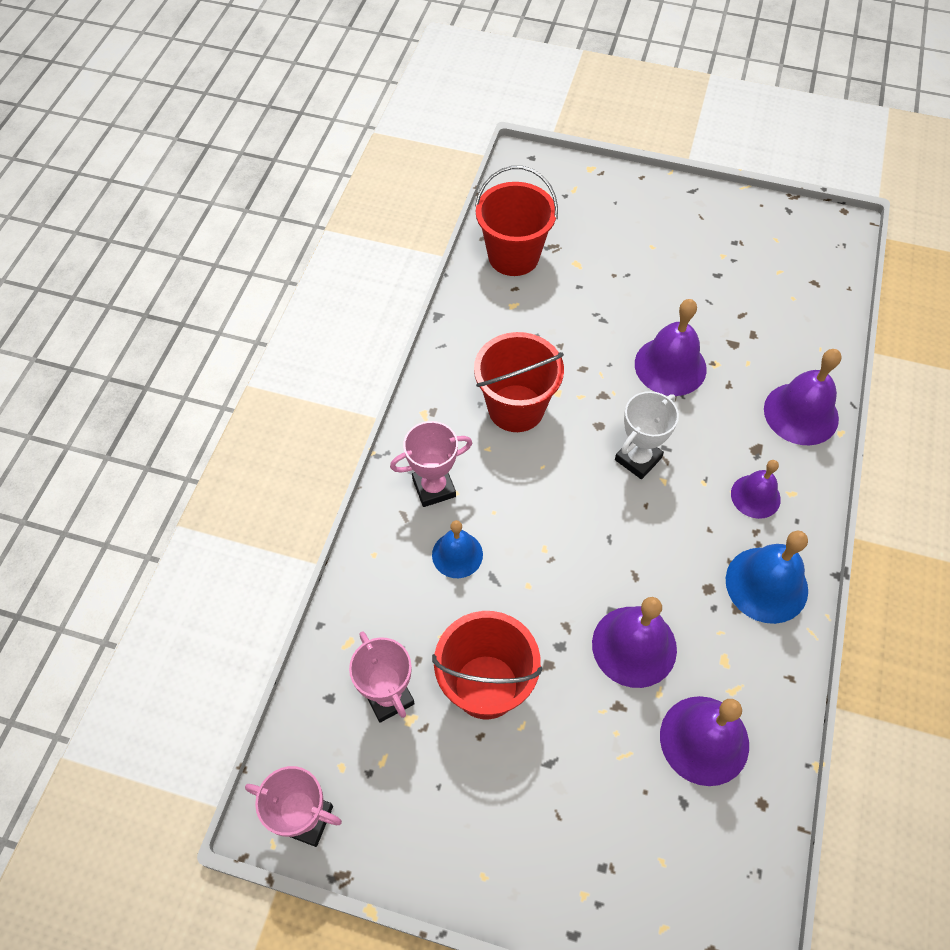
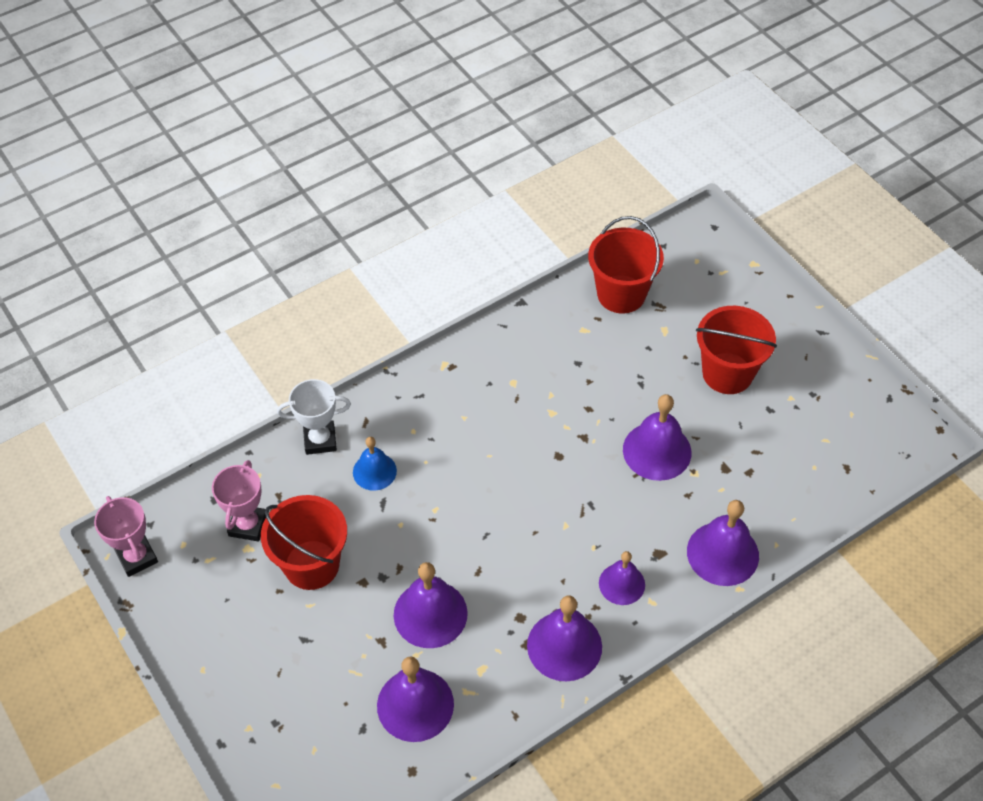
camera: 40 degrees right, 5 degrees down
pink trophy [390,421,472,507] -> none
red bucket [474,332,564,432] -> red bucket moved to [696,306,777,394]
white trophy [615,391,679,479] -> white trophy moved to [277,379,351,455]
blue bell [726,530,808,624] -> purple bell [527,595,602,682]

